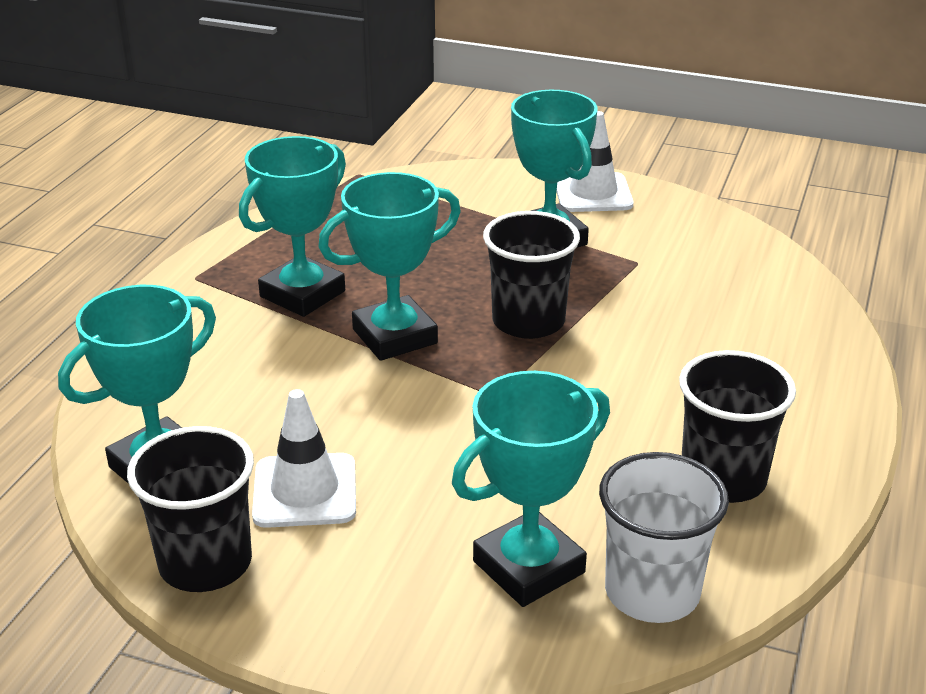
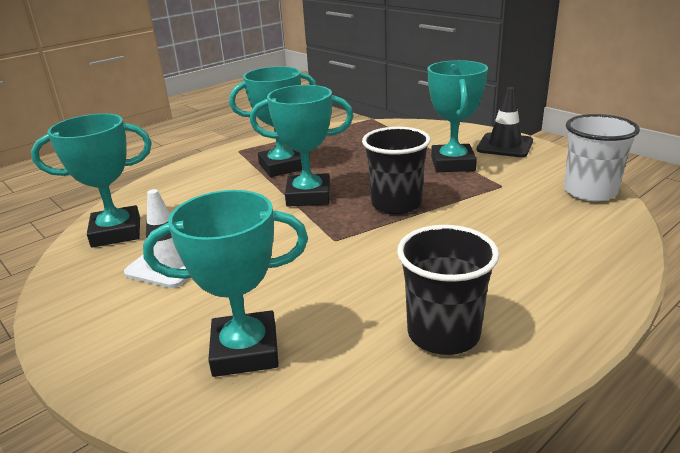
camera: 30 degrees right, 5 degrees down
black cup [127,426,254,592] -> none
white traffic cone [556,111,634,212] -> black traffic cone [476,87,533,157]
white cup [599,452,729,623] -> white cup moved to [564,114,640,201]

